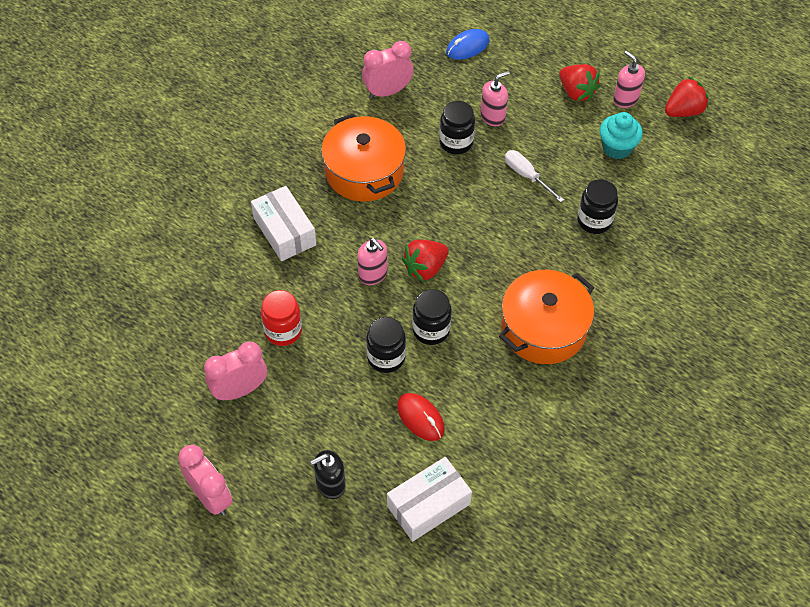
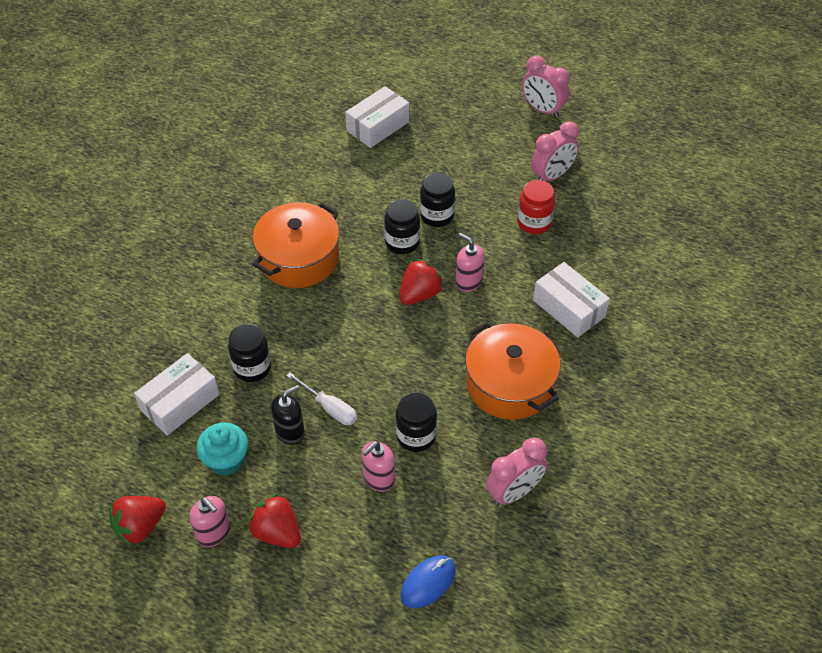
camera: 170 degrees right, 5 degrees down
black soap dispenser [310,450,346,499] -> black soap dispenser moved to [271,385,305,445]
red mouse [397,393,445,441] -> none
none -> white box [134,353,219,436]

